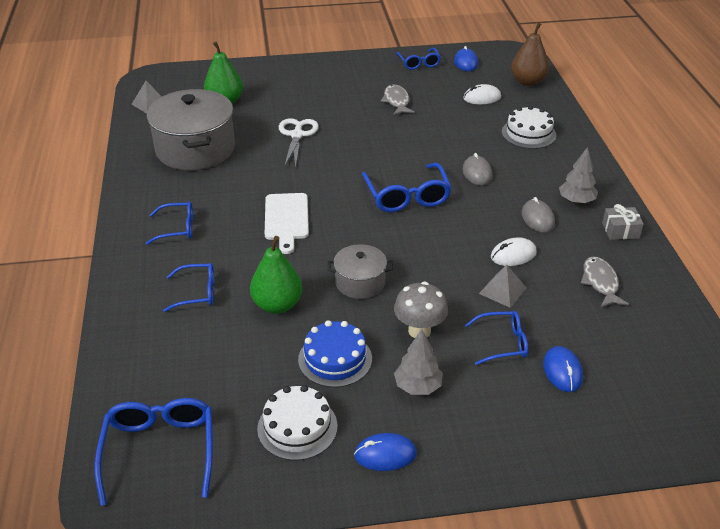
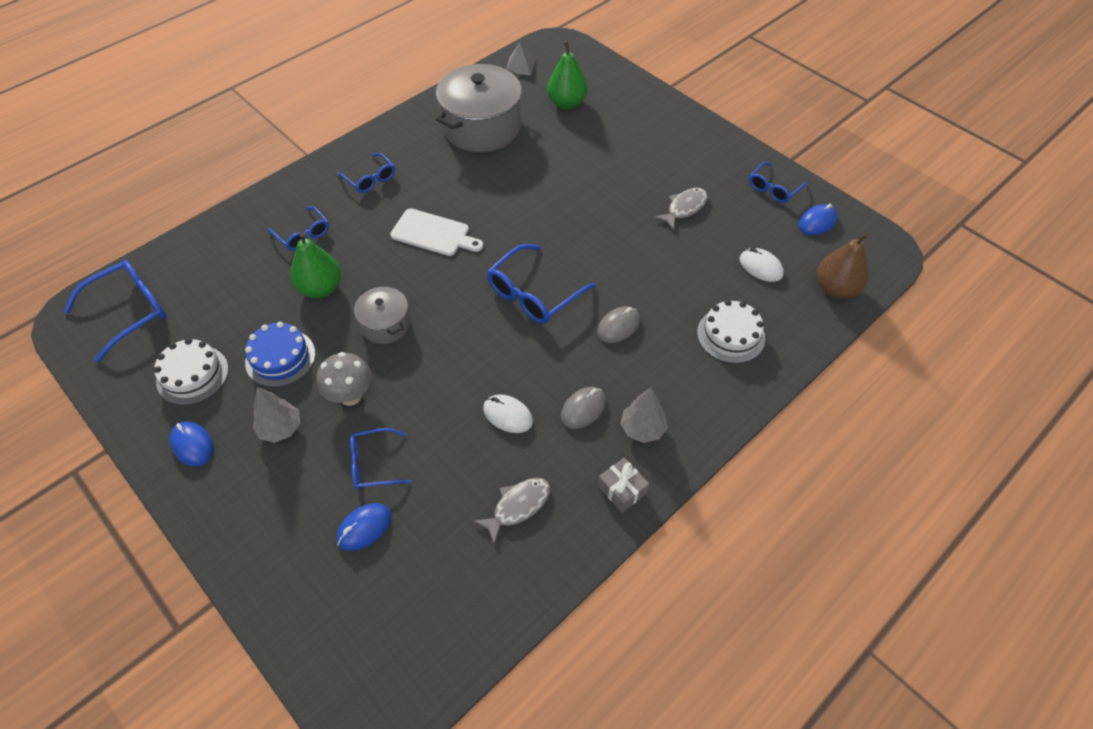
camera: 55 degrees right, 15 degrees up
white cutting board [265,193,309,254] -> white cutting board turned 120 degrees counterclockwise [390,208,483,256]
white scissors [279,118,319,167] -> none
blue glasses [465,311,528,365] -> blue glasses turned 120 degrees clockwise [350,428,411,489]
grey pyramid [479,265,526,308] -> none

